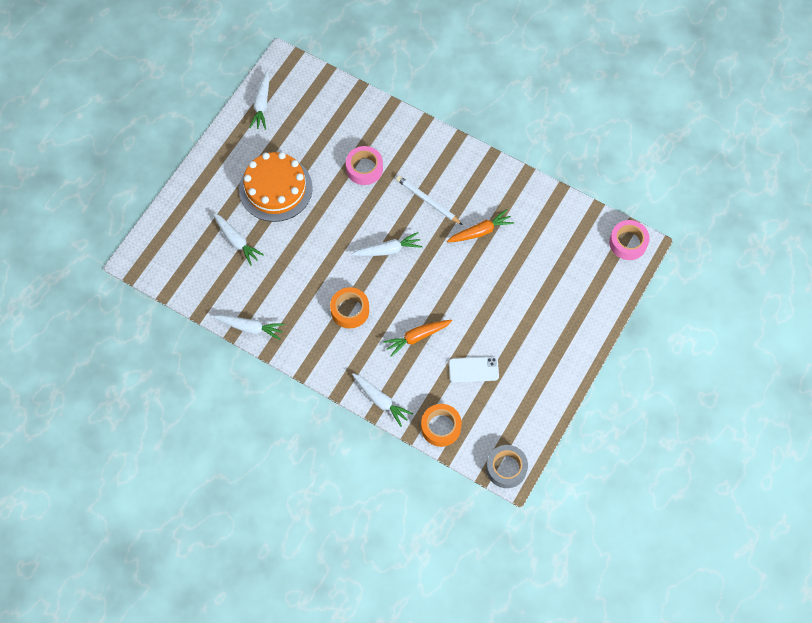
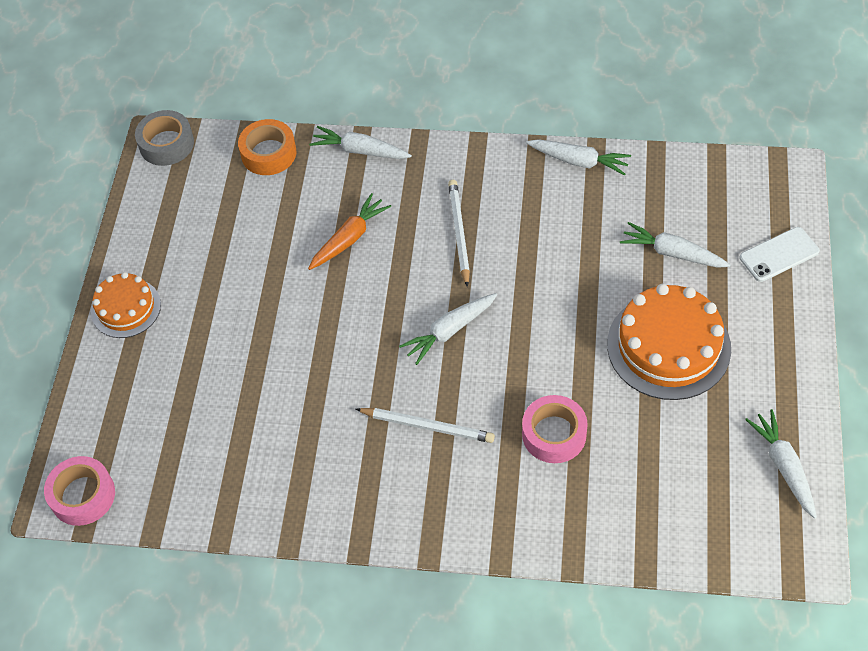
camera: 160 degrees right, 10 degrees down
white carrot [213,315,285,340] -> white carrot turned 150 degrees counterclockwise [526,139,631,176]
orange tape [330,287,369,329] -> white pencil [448,180,470,287]
orange carrot [447,209,514,242] -> none
white phone [449,357,499,382] -> white phone moved to [740,227,820,282]
none -> orange cake [91,272,161,338]

